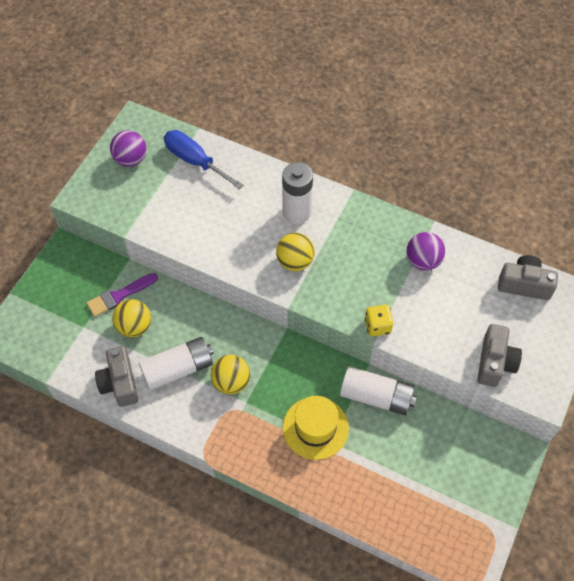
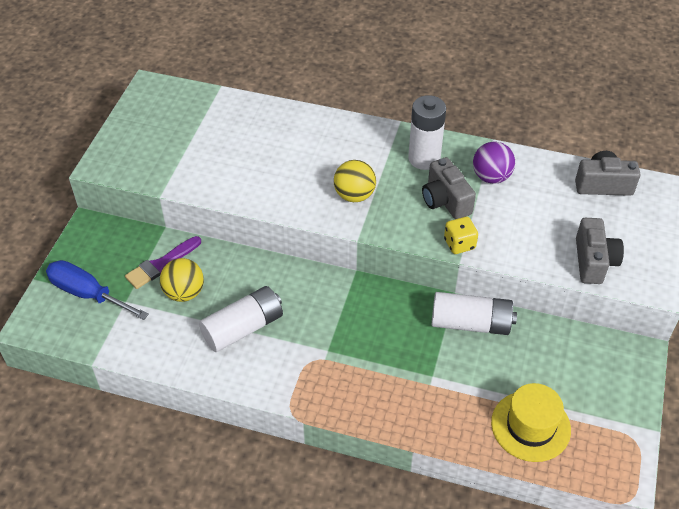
camera: 10 degrees left, 10 degrees down
grey camera [95,346,138,407] -> grey camera moved to [422,157,476,219]
purple ball [110,130,146,167] -> none
blue screwdriver [164,130,243,189] -> blue screwdriver moved to [46,260,149,320]
yellow ball [211,355,250,394] -> none
white battery [282,162,313,224] -> white battery moved to [408,95,446,170]
yellow hat [283,396,349,460] -> yellow hat moved to [491,383,571,462]

